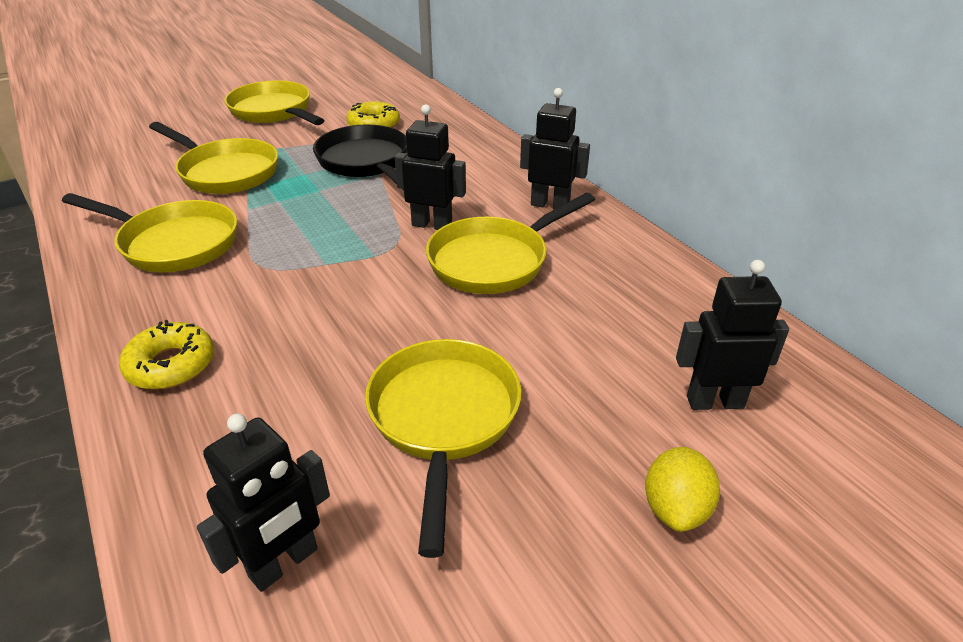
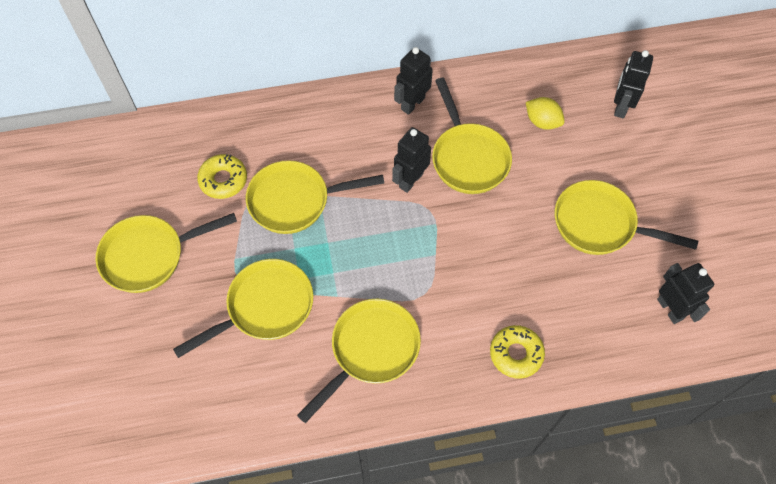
camera: 70 degrees left, 25 degrees up
black pan [313,124,407,190] -> yellow pan [246,160,385,234]
yellow lemon [645,447,720,532] -> yellow lemon moved to [526,97,565,130]

